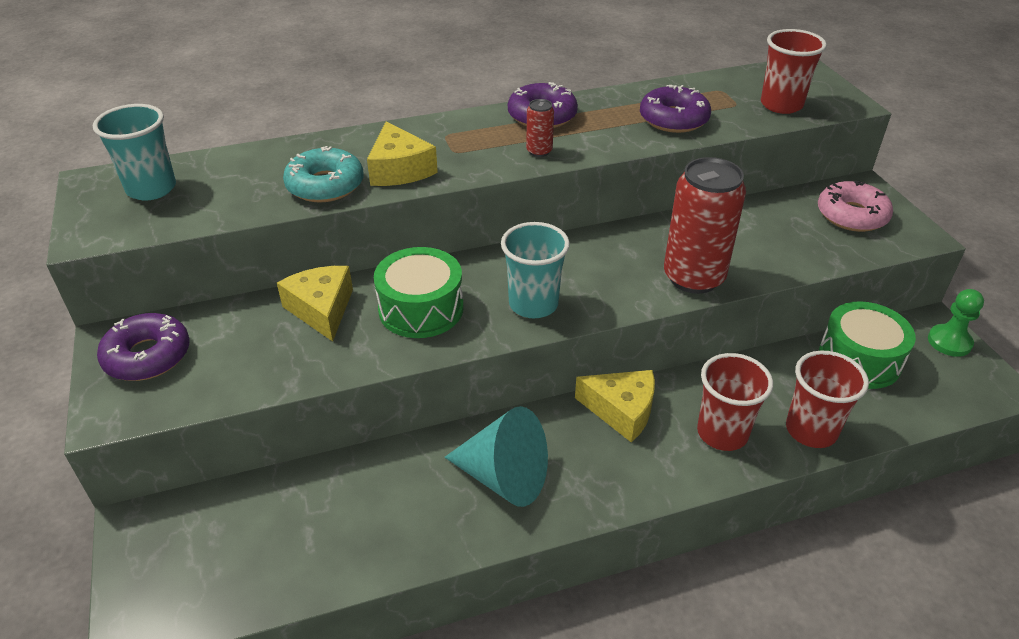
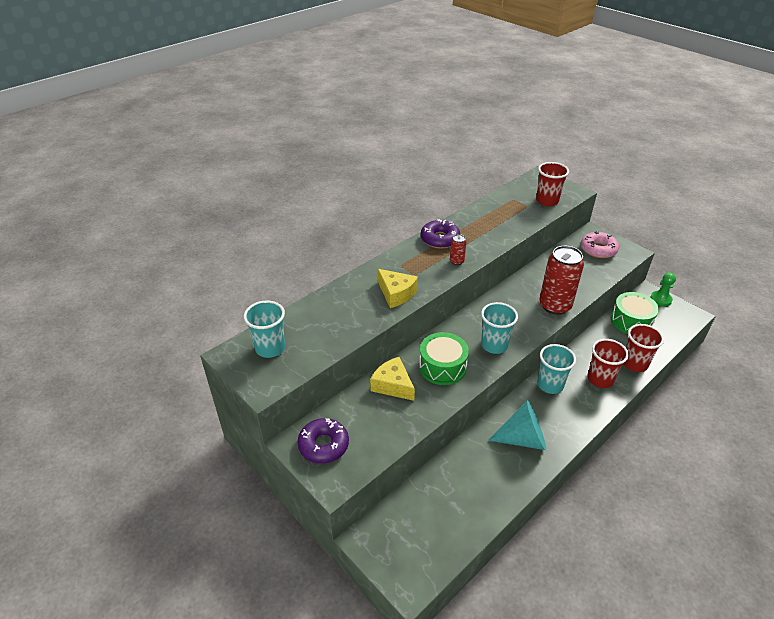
camera: 25 degrees left, 0 degrees up
turquoise donut [283,146,364,202] -> none
yellow cheese [575,370,655,442] -> turquoise cup [537,344,576,394]
purple donut [640,85,711,133] -> none

